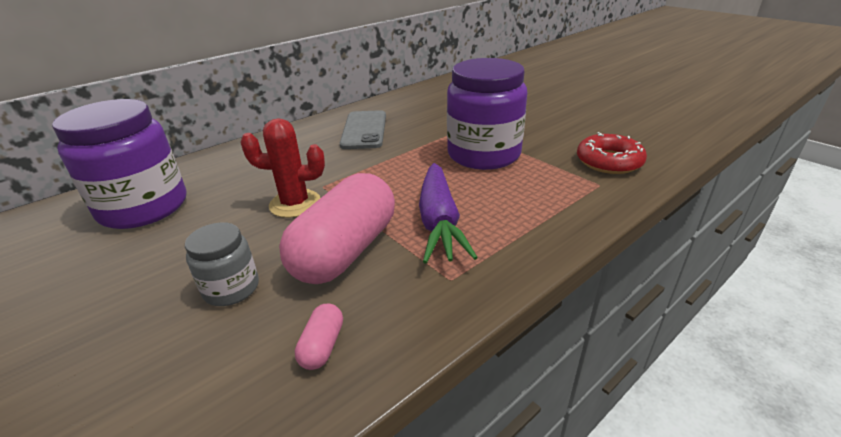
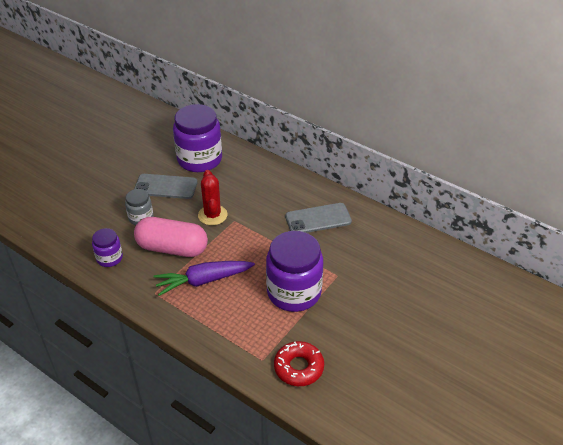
camera: 75 degrees right, 10 degrees up
pink capsule [295,304,343,370] -> purple jar [92,228,123,267]
none -> grey phone [134,174,197,199]

